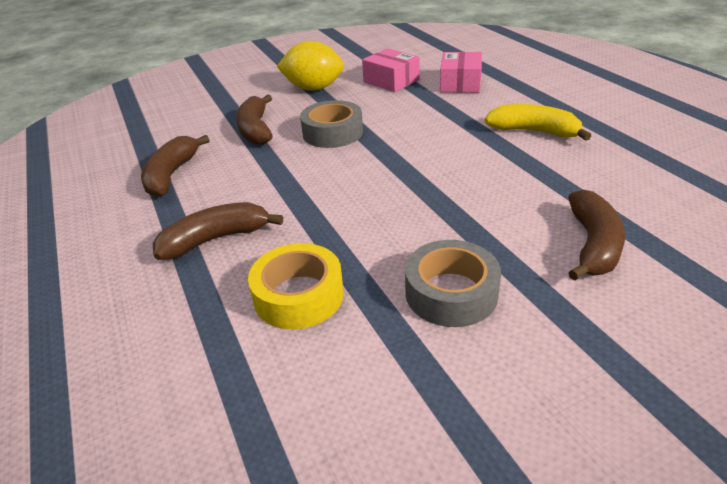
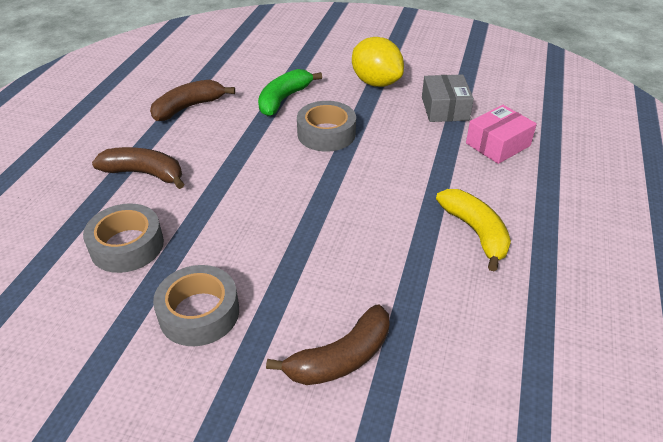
camera: 40 degrees right, 5 degrees up
brown banana [236,95,273,145] -> green banana [258,69,322,116]
yellow tape [248,243,344,329] -> grey tape [83,203,164,273]
pink box [362,48,419,92] -> grey box [422,75,474,122]

